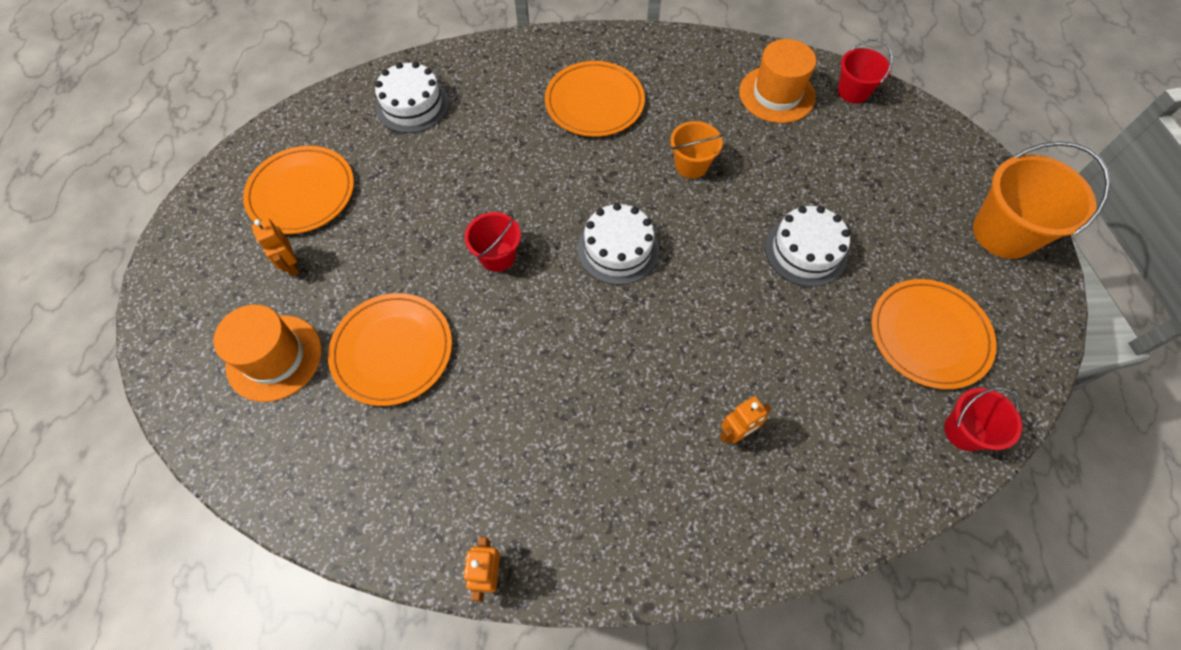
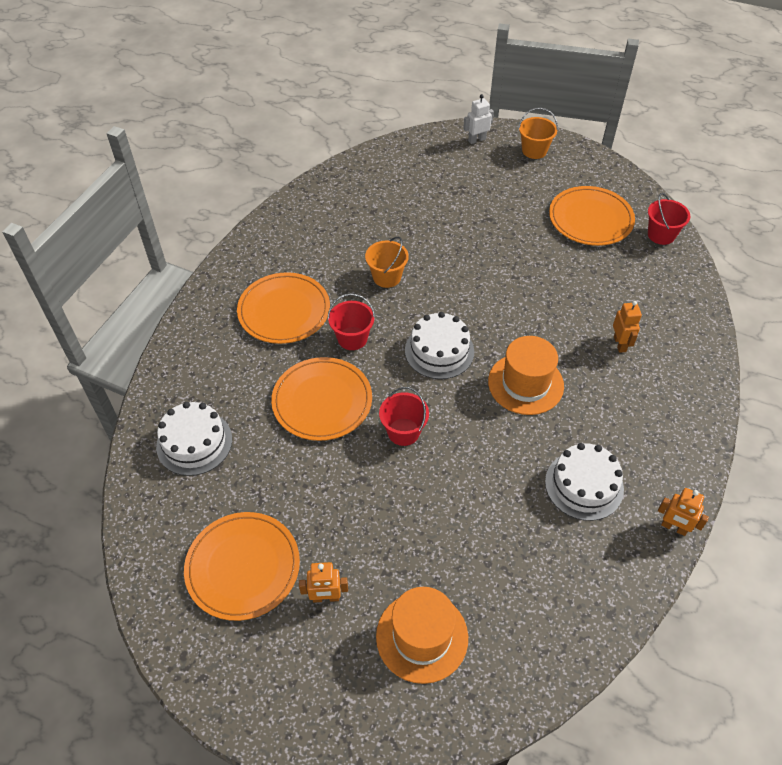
camera: 65 degrees left, 10 degrees down
orange plate [328,293,452,406] -> orange plate moved to [271,357,372,441]
orange hat [739,39,816,123] -> orange hat moved to [488,336,564,415]
white cake [765,206,850,287] -> white cake moved to [545,443,624,521]
red bucket [838,39,893,103] -> red bucket moved to [328,293,375,350]
orange bucket [973,141,1111,259] -> orange bucket [518,108,558,159], size x0.58
none -> white robot [463,94,494,144]

